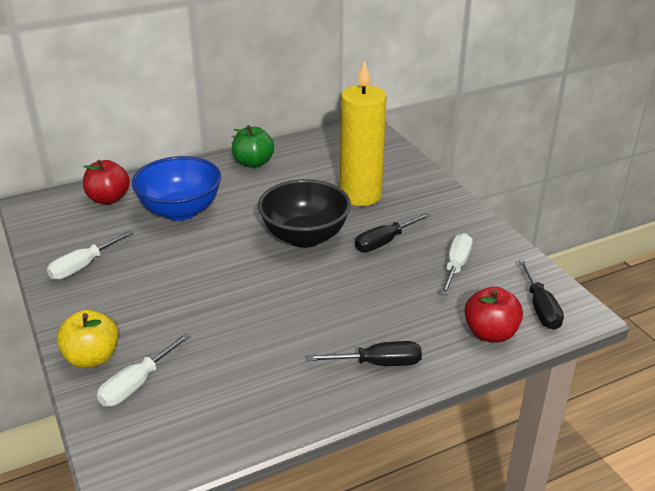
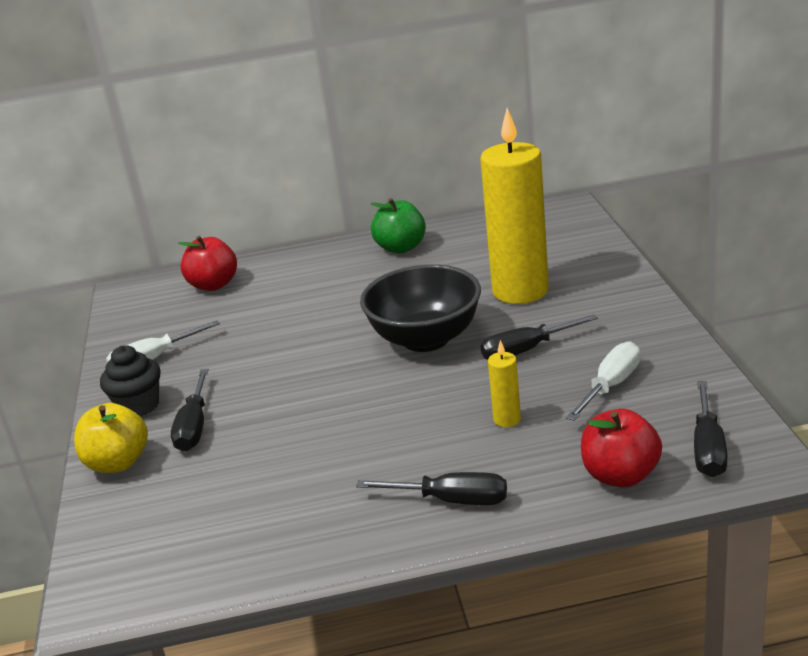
camera: 20 degrees right, 5 degrees down
white screwdriver [97,333,191,407] -> none
blue bowl [132,156,221,221] -> none
none -> black cupcake [100,345,160,417]
none -> black screwdriver [171,369,209,451]
none -> yellow candle [488,340,521,427]

